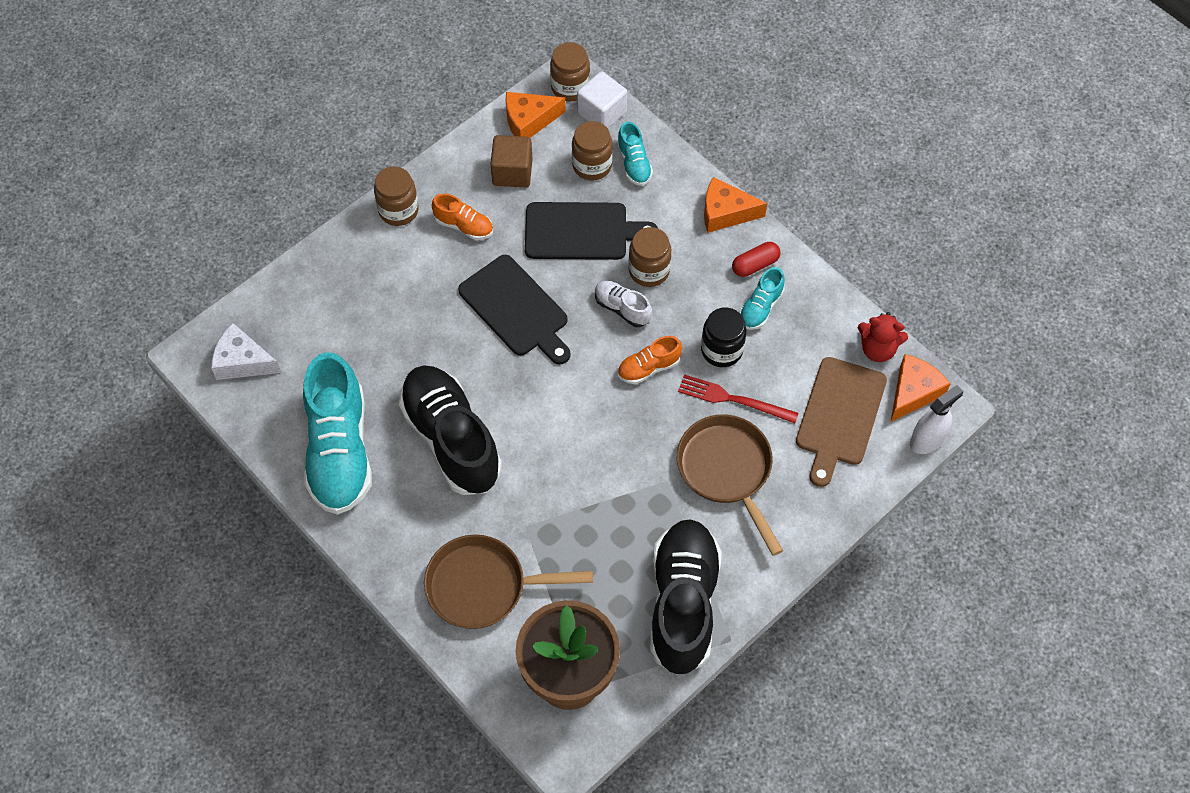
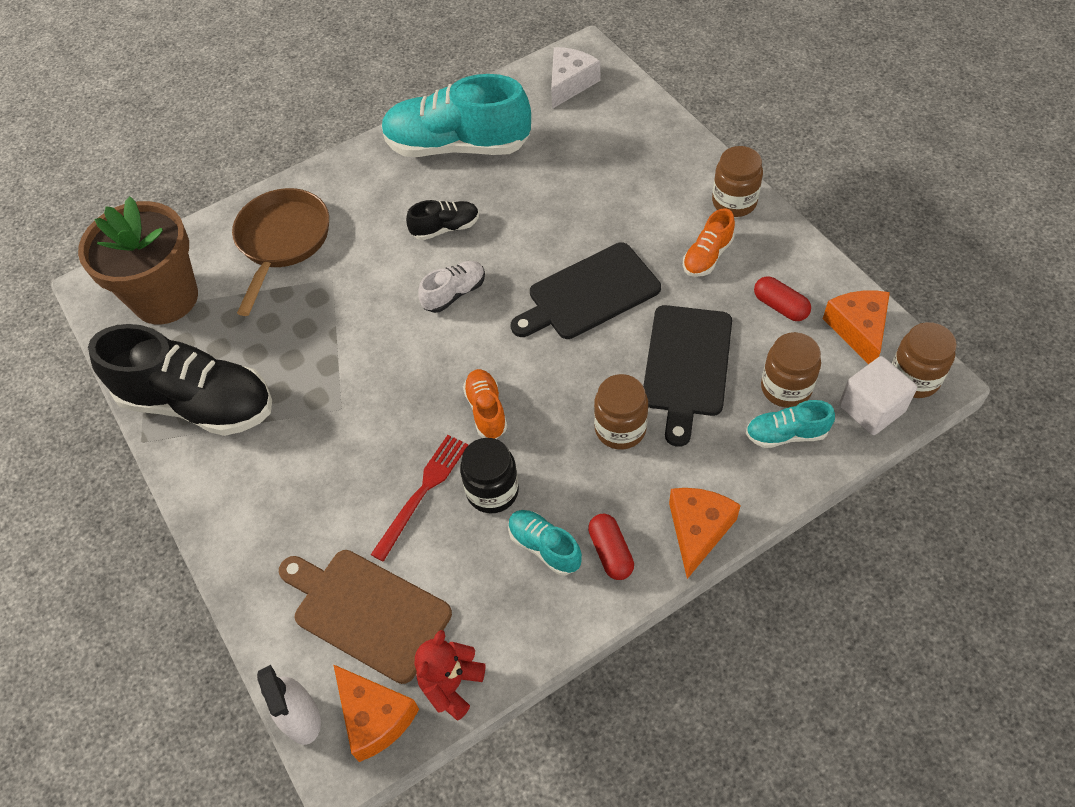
camera: 105 degrees right, 5 degrees down
black shoe [398,365,502,495] -> black shoe [406,200,479,240], size x0.46
brown cube [491,135,533,187] -> red capsule [754,276,811,321]
white shoe [595,281,652,327] -> white shoe moved to [418,261,485,313]
brown pan [677,414,783,556] -> none

